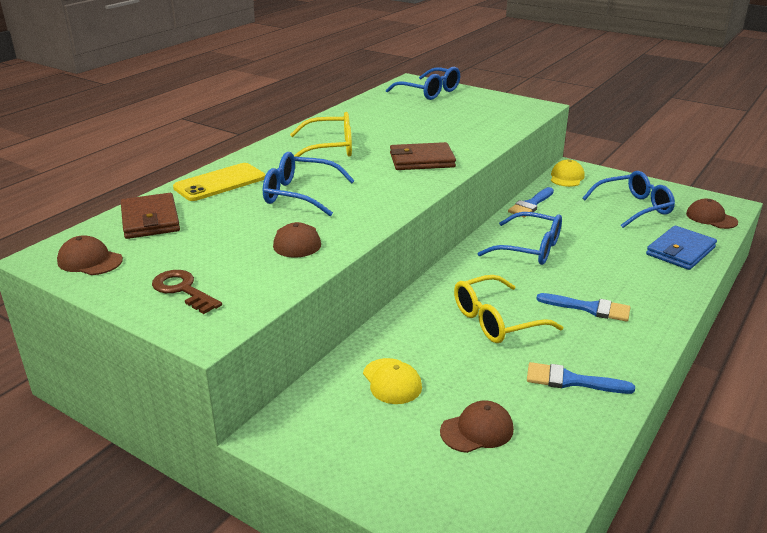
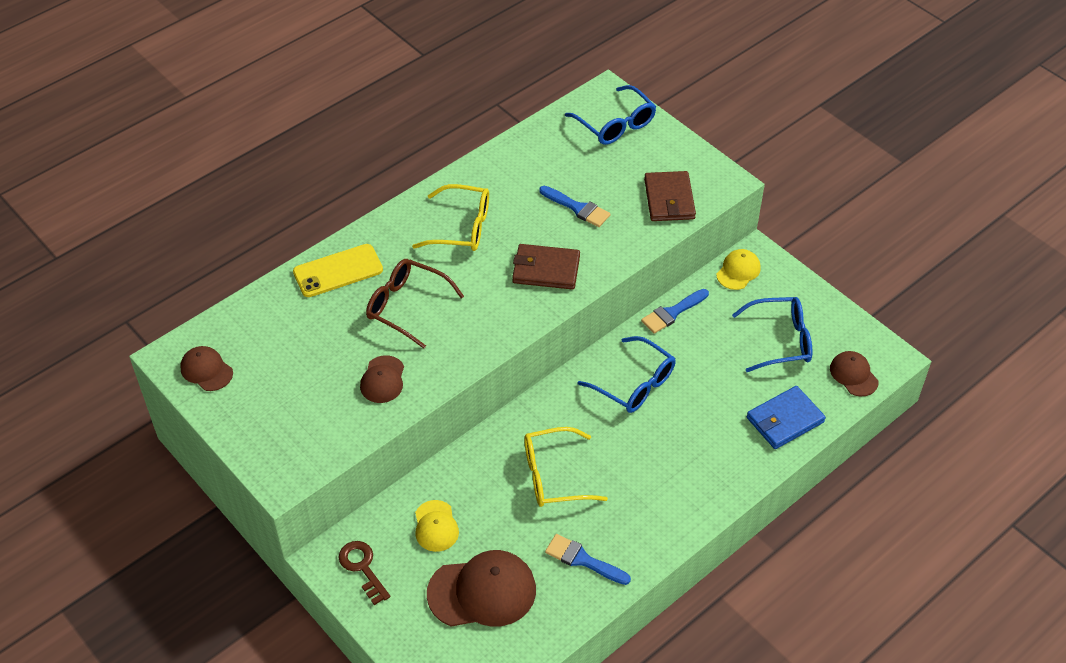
camera: 15 degrees right, 20 degrees up
brown wallet [121,193,180,239] -> brown wallet moved to [644,171,696,221]
brown key [152,270,222,314] -> brown key moved to [338,541,390,605]
blue glasses [263,152,355,216] -> brown glasses [366,259,464,349]
brown cap [440,400,514,453] -> brown cap [427,550,536,627], size x1.80
blue brush [536,293,630,322] -> blue brush moved to [539,186,611,227]

